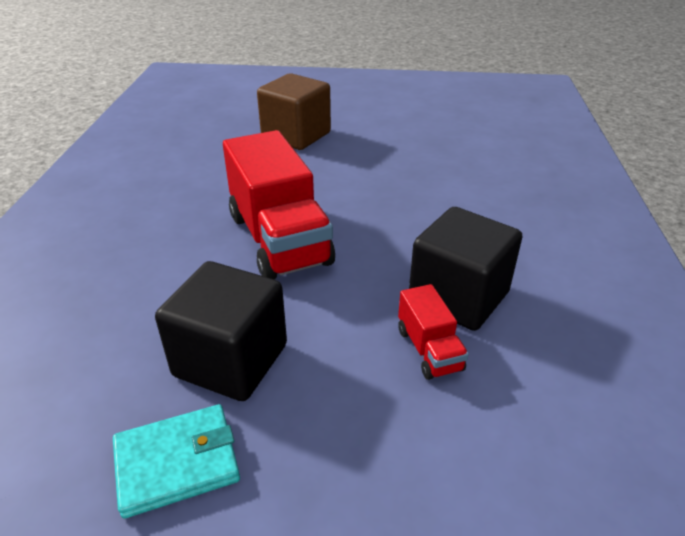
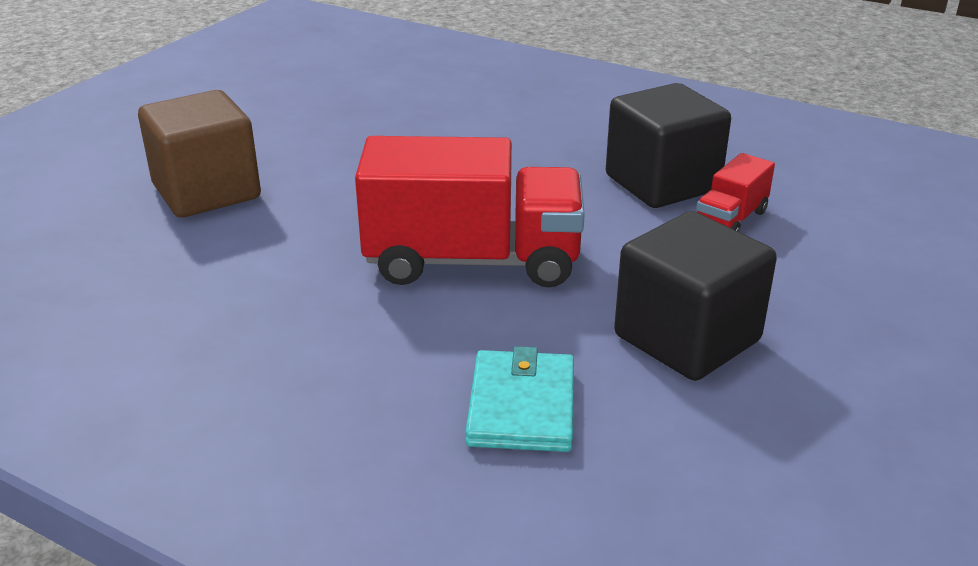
camera: 65 degrees left, 5 degrees down
turquoise wallet [113,404,240,519] -> turquoise wallet moved to [465,346,574,452]
red truck [398,284,469,380] -> red truck turned 120 degrees clockwise [696,153,775,232]

